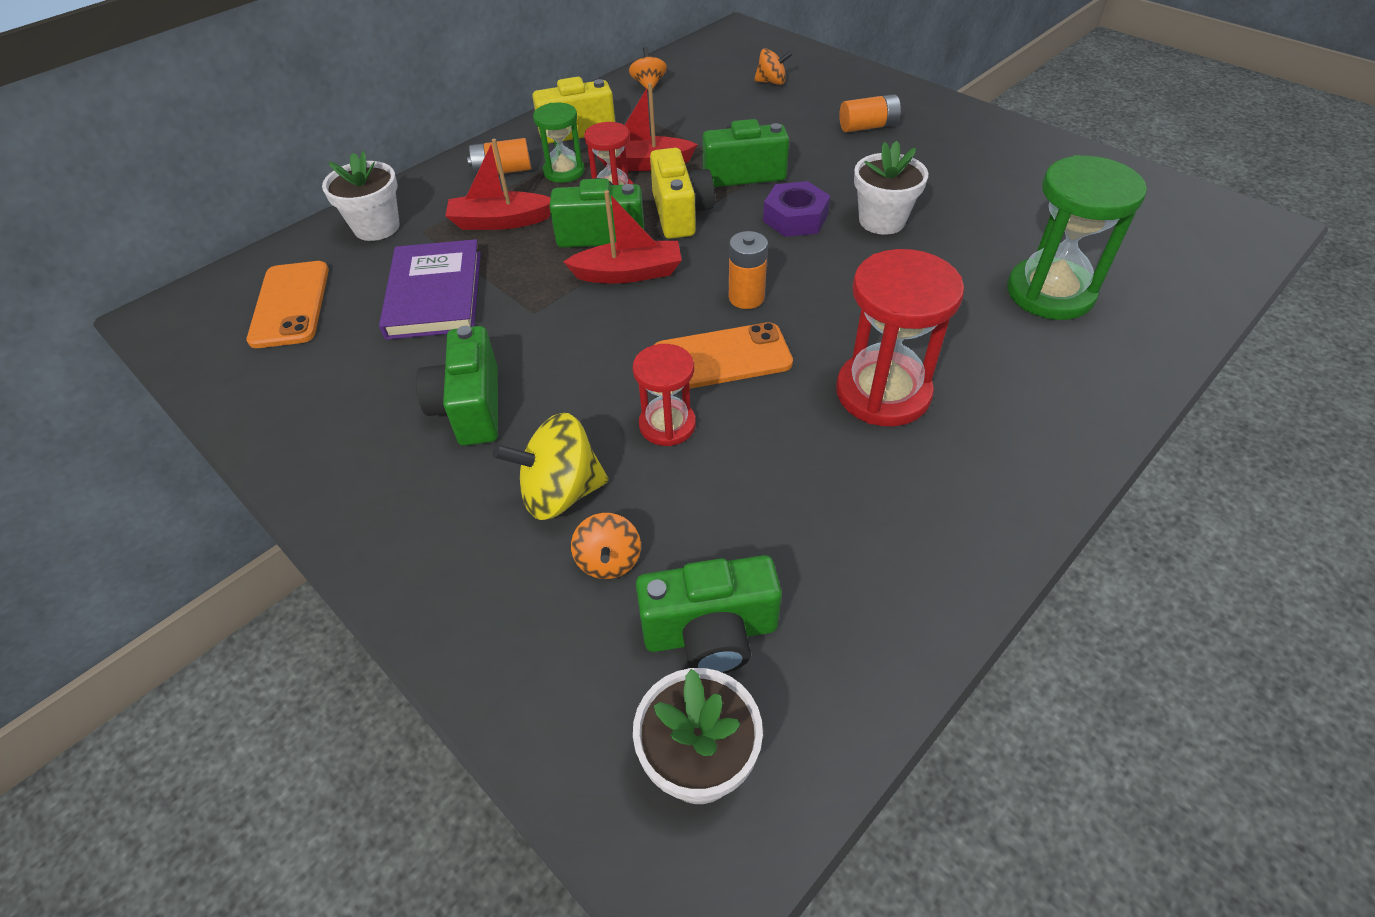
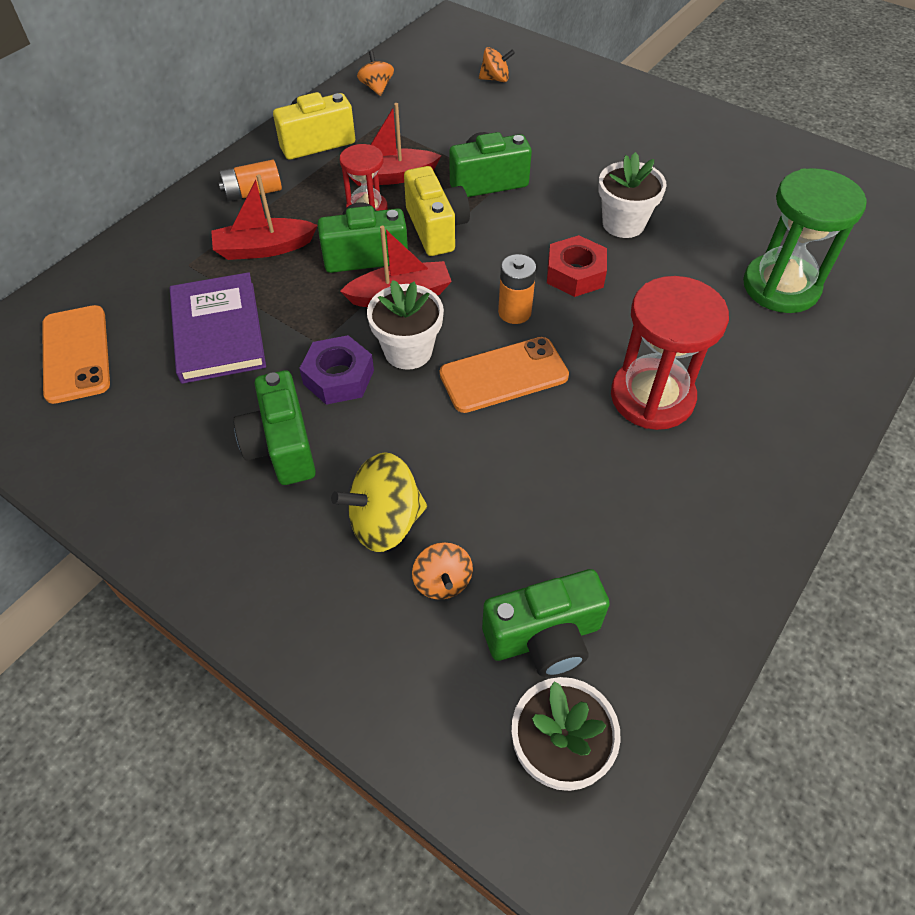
camera: 10 degrees left, 5 degrees up
white flower pot [322,151,400,241] -> white flower pot moved to [367,280,444,370]
green hourglass [533,103,585,183] -> none
red hourglass [633,344,696,446] -> none
purple nut [763,181,830,237] -> purple nut moved to [299,335,374,405]
orange battery [839,94,901,132] -> none
none -> red nut [547,235,607,297]

